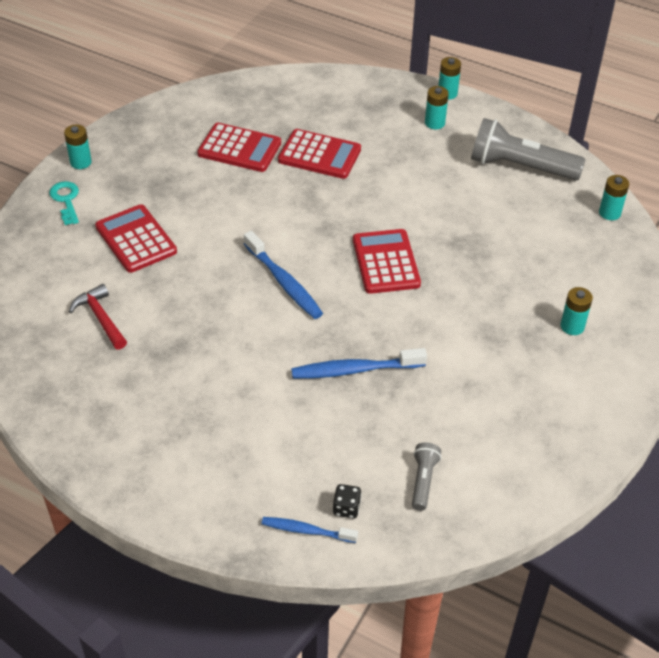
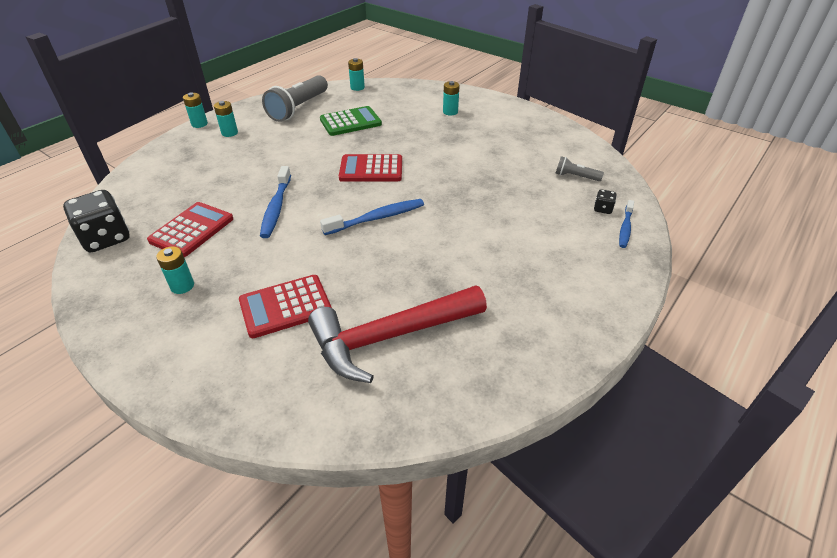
camera: 80 degrees left, 5 degrees down
turquoise key [49,181,79,225] -> none
turquoise battery [64,124,92,169] -> turquoise battery moved to [156,246,194,294]
red hammer [69,284,127,350] -> red hammer [308,285,487,383], size x2.04
red calculator [278,129,361,179] -> none
blue toothbrush [291,348,427,379] -> blue toothbrush moved to [260,166,291,238]
none -> black dice [63,190,130,252]
none -> green calculator [320,106,382,136]

